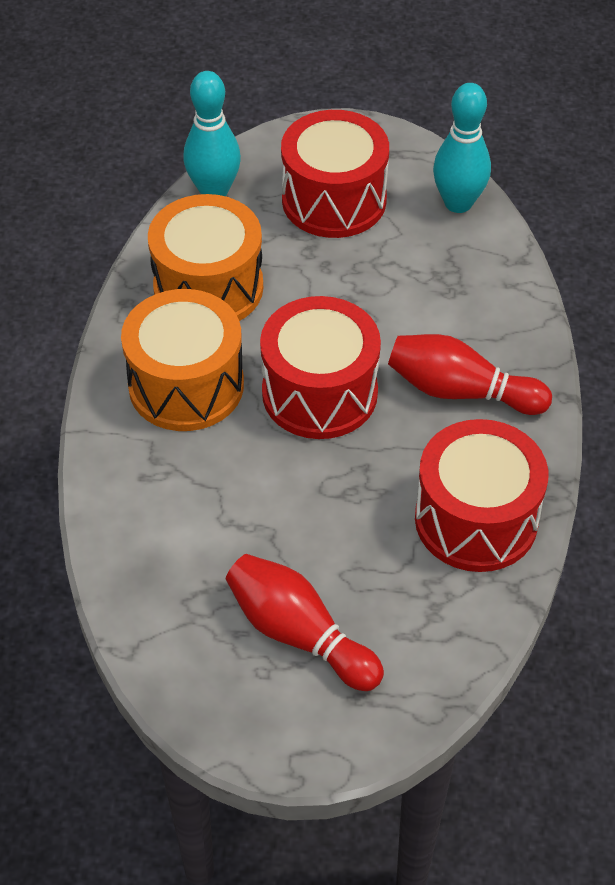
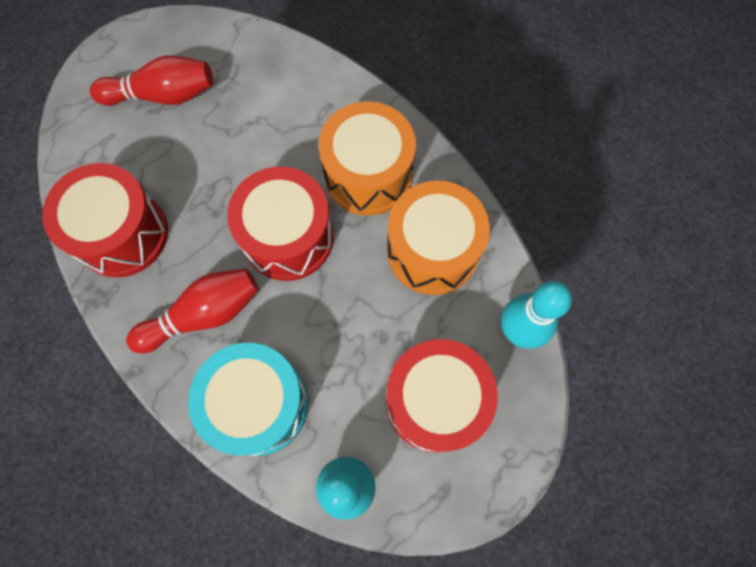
camera: 135 degrees right, 20 degrees up
none -> turquoise drum [188,343,308,456]

